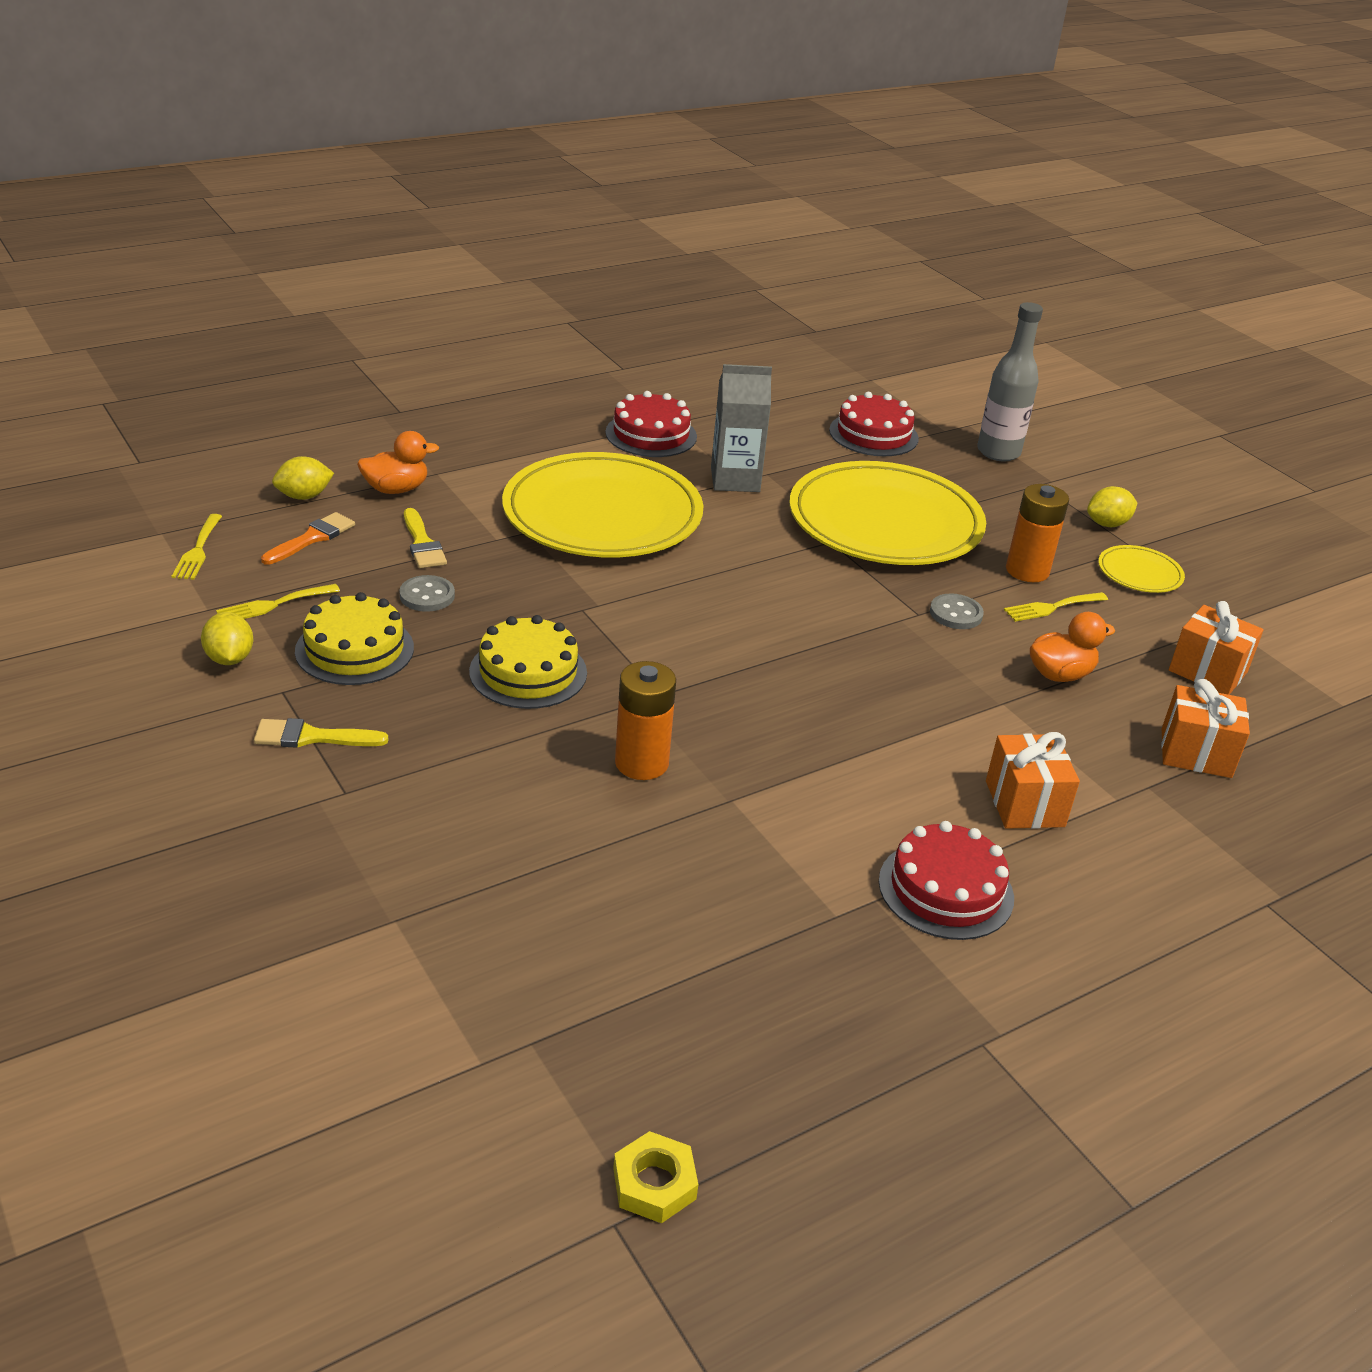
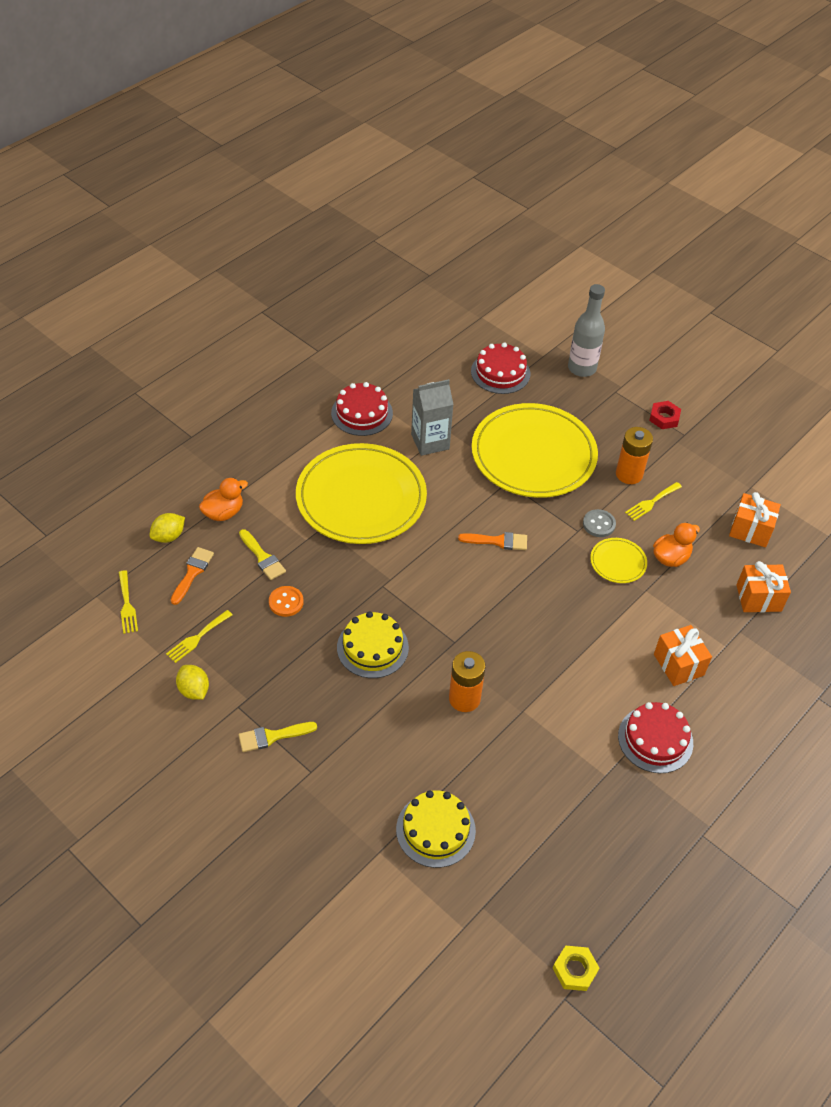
camera: 15 degrees left, 15 degrees up
yellow cake [295,592,414,685] -> yellow cake moved to [396,791,476,868]
grey button [399,575,455,612] -> orange button [269,586,304,617]
yellow lemon [1087,486,1137,527] -> red nut [649,401,681,429]
yellow plate [1098,545,1185,593] -> yellow plate moved to [590,538,647,583]
none -> orange brush [458,532,527,550]

